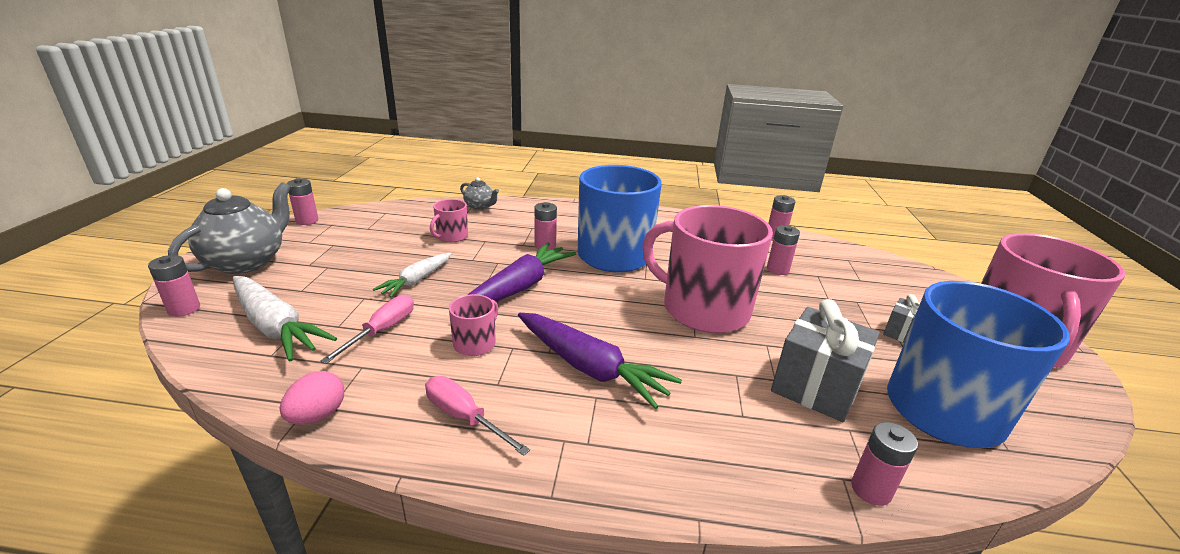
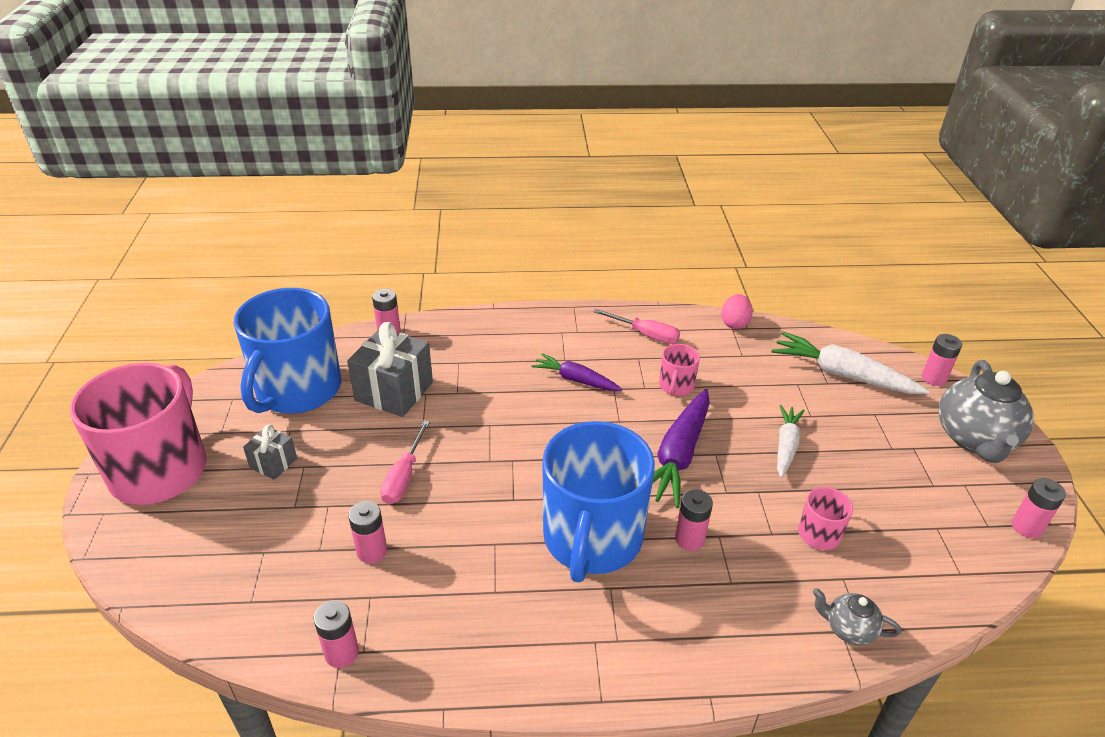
camera: 170 degrees right, 10 degrees up
pink screwdriver [320,295,414,364] -> pink screwdriver moved to [380,420,430,504]
purple carrot [518,313,682,409] -> purple carrot [532,353,622,391], size x0.62
pink mug [642,205,773,333] -> none

